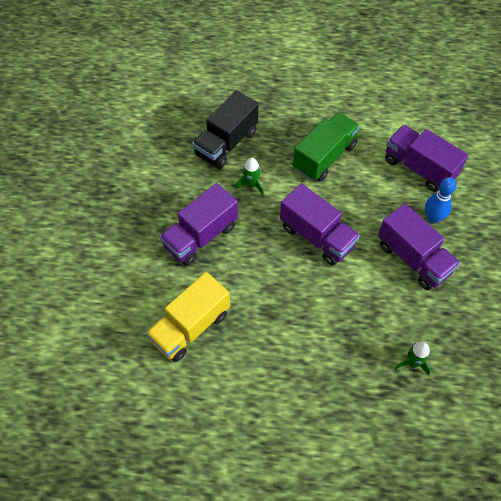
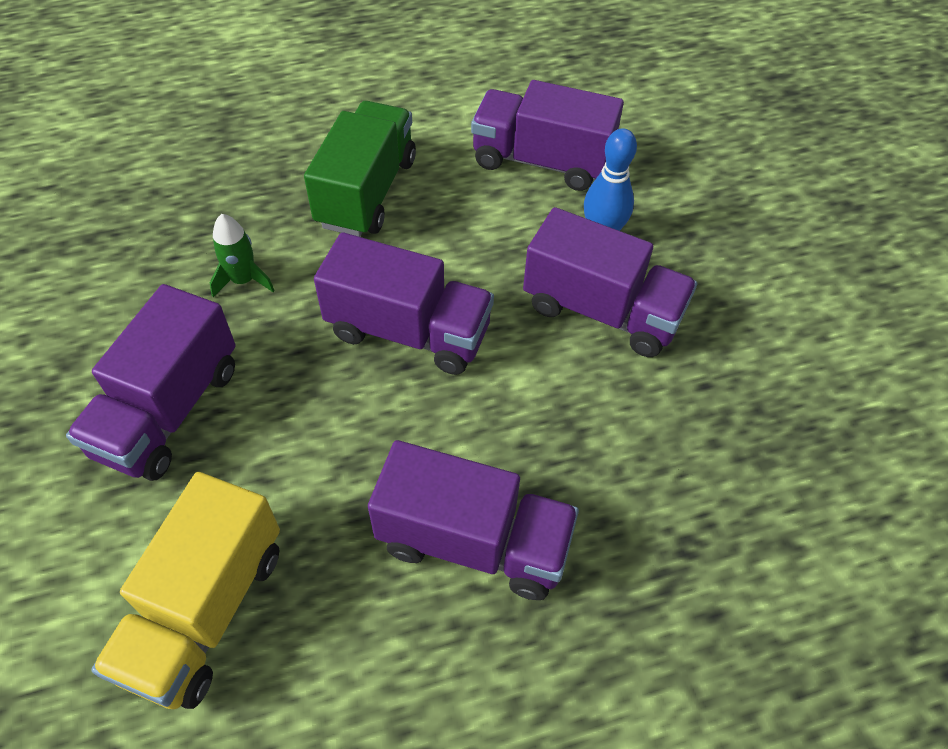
camera: 25 degrees left, 5 degrees down
black truck [192,90,259,169] -> none
green rocket [395,342,431,376] -> none
none -> purple truck [368,440,579,600]

